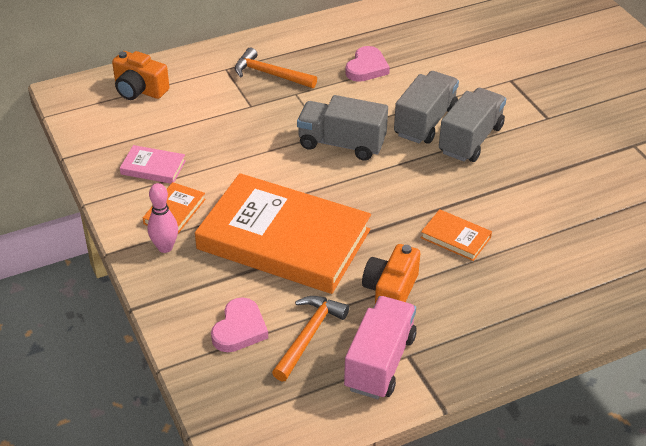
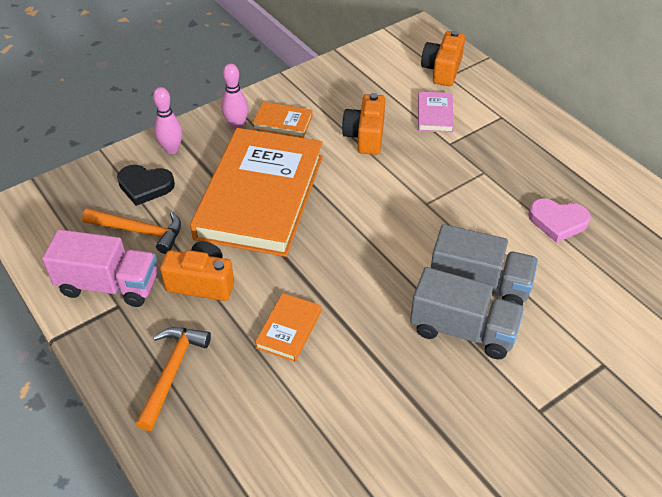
camera: 80 degrees right, 5 degrees up
pink book [120,145,186,184] -> pink book moved to [418,92,454,133]
pink heart [211,297,268,352] -> black heart [117,165,175,206]
orange hammer [235,47,317,88] -> orange hammer moved to [136,327,211,431]
grey truck [297,95,388,161] -> none
none -> pink bowling pin [153,87,182,154]
none -> orange camera [342,93,385,155]

